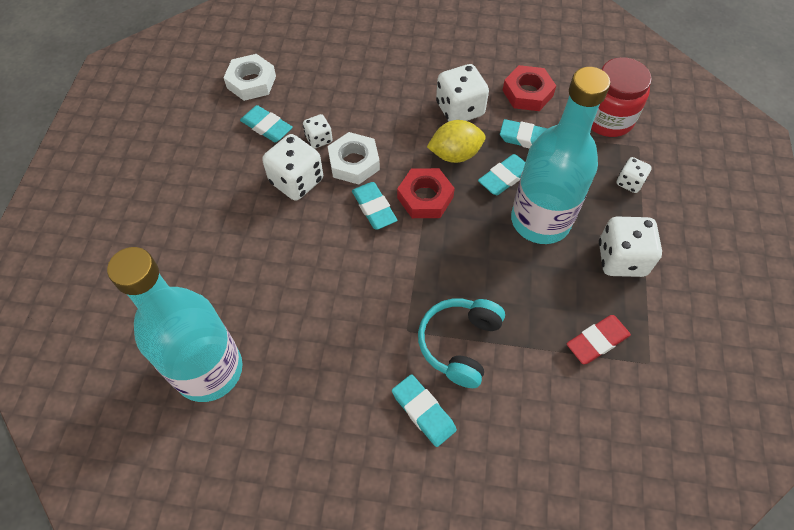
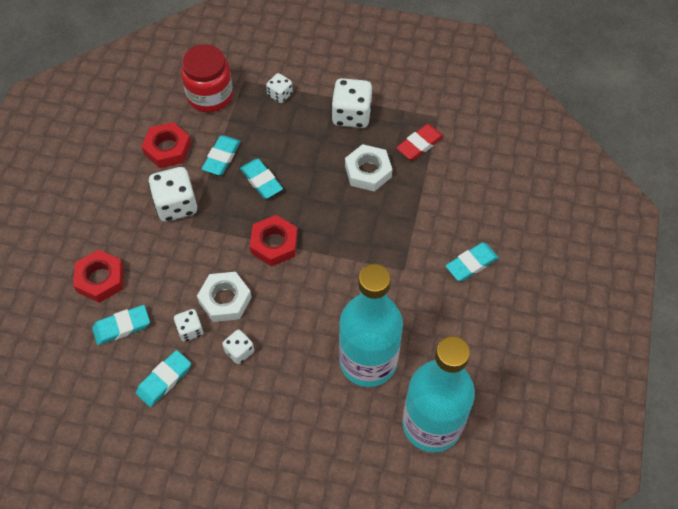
camera: 85 degrees left, 0 degrees up
white nut [223,54,276,101] -> white nut moved to [345,144,392,192]
white dice [262,134,323,201] -> white dice [222,330,254,364], size x0.55
turquoise eraser [352,182,397,230] -> turquoise eraser moved to [92,305,150,345]
turquoise headphones [418,299,505,388] -> none
yellow lemon [427,120,486,163] -> none
turquoise bottle [511,67,610,244] -> turquoise bottle moved to [339,264,403,387]
red eraser [567,315,631,364] -> red eraser turned 75 degrees clockwise [396,124,444,160]
none -> red nut [73,250,124,303]

